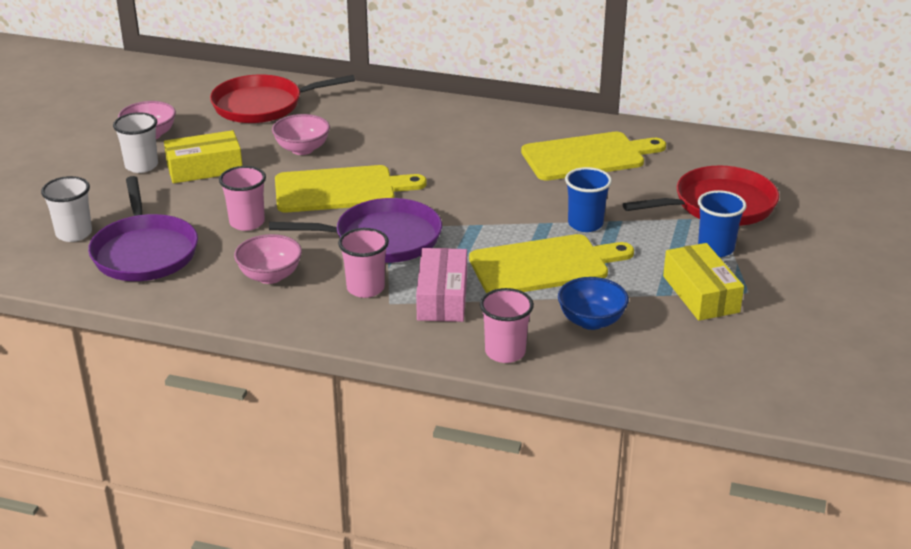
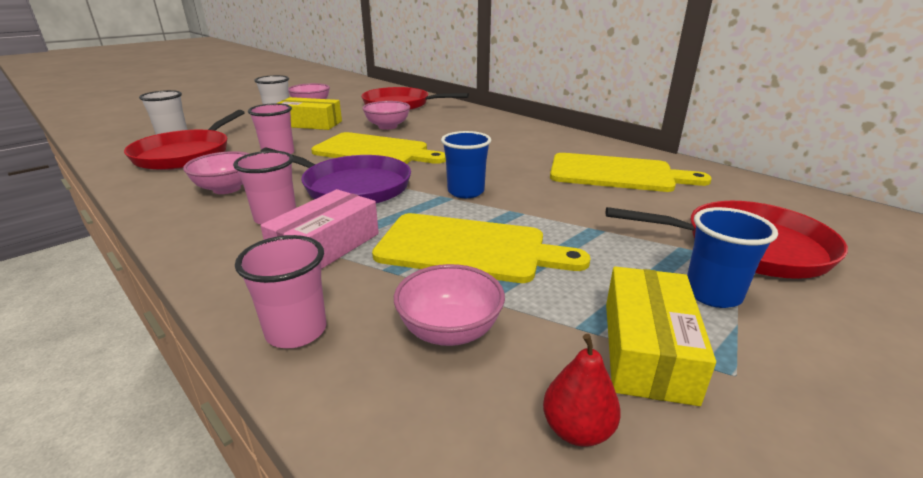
camera: 30 degrees right, 5 degrees down
purple pan [88,176,198,281] -> red pan [124,110,245,170]
blue bowl [558,277,629,330] -> pink bowl [394,264,505,346]
blue cup [565,167,612,232] -> blue cup moved to [441,131,491,198]
none -> red pear [543,334,621,447]

